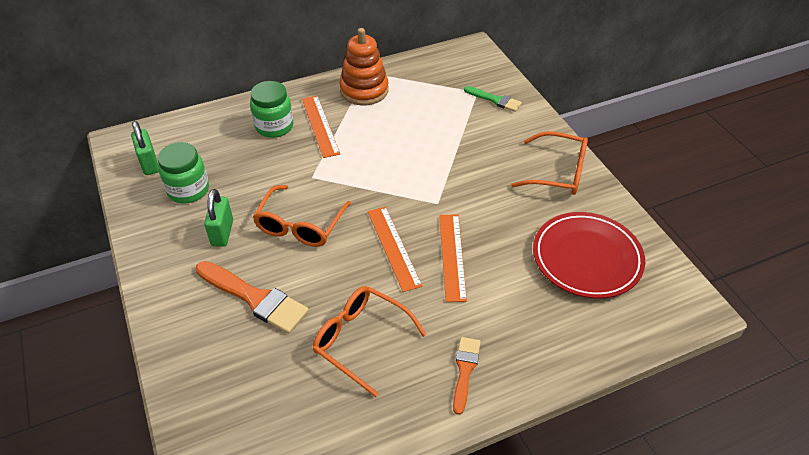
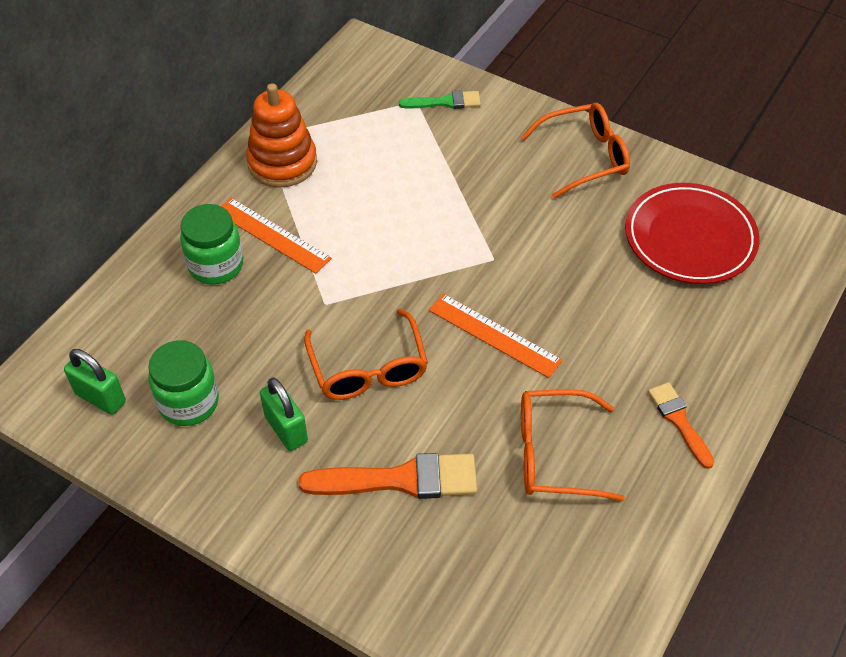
camera: 35 degrees left, 5 degrees up
orange ruler [439,215,467,302] -> none

